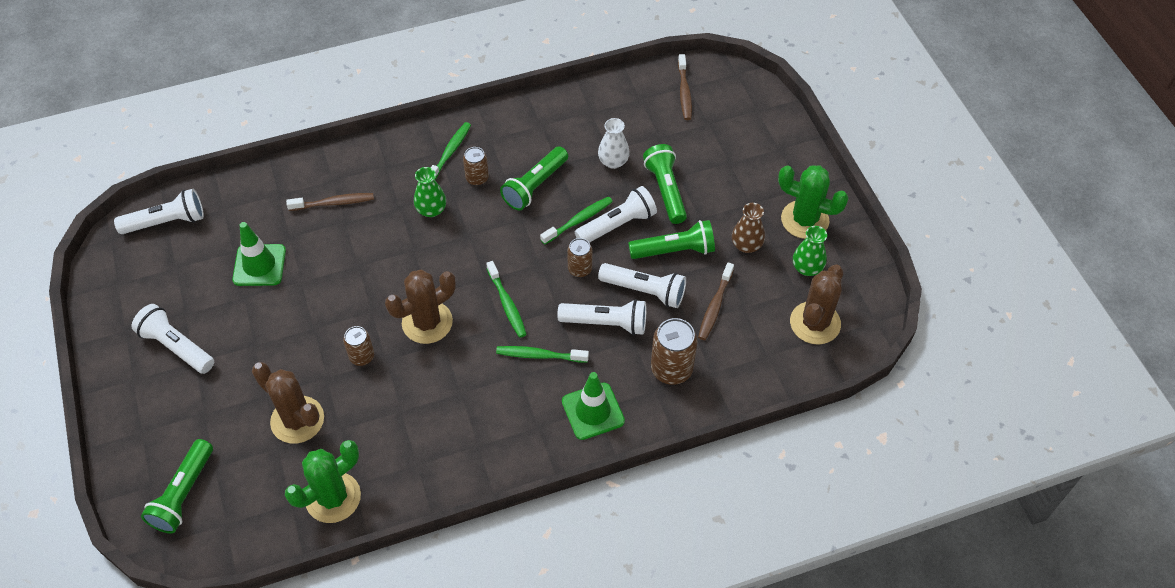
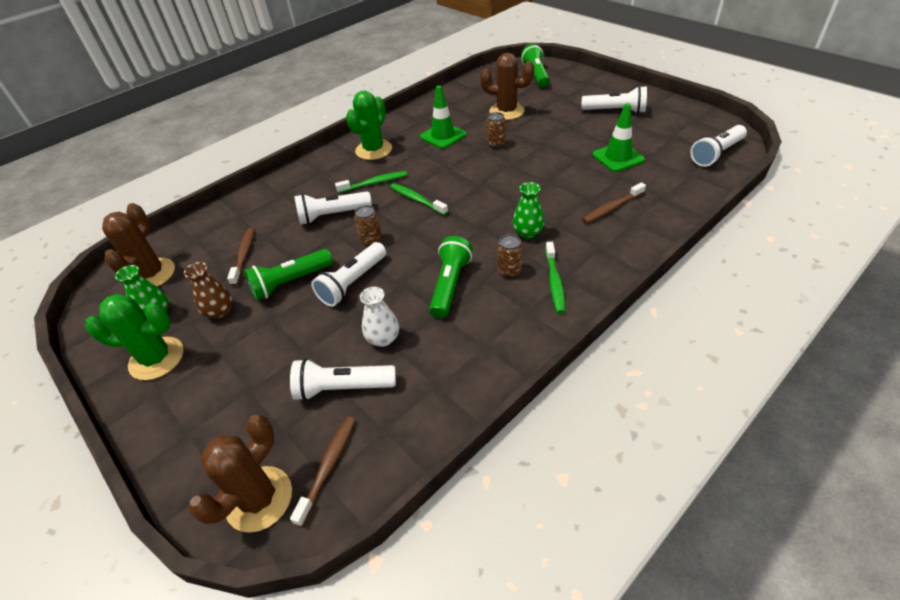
camera: 160 degrees right, 10 degrees down
green cactus [285,440,361,523] -> green cactus moved to [346,91,392,160]
brown cactus [385,270,456,344] -> brown cactus moved to [188,415,292,533]
green toothbrush [540,196,613,245] -> none
green traffic cone [562,372,625,440] -> green traffic cone moved to [420,86,466,149]
white flashlight [598,263,686,308] -> white flashlight moved to [290,358,396,401]
green flashlight [643,144,687,224] -> none
brown can [651,318,697,385] -> none
brown toothbrush [678,54,692,120] -> brown toothbrush turned 45 degrees clockwise [290,417,355,527]

